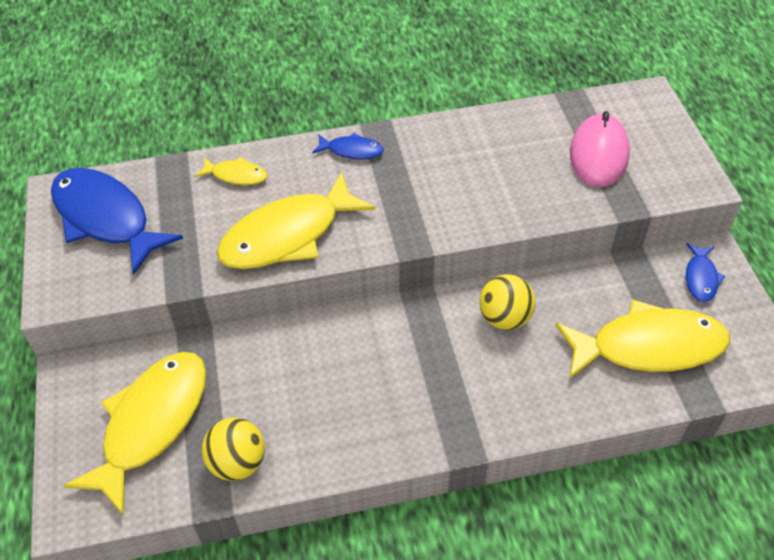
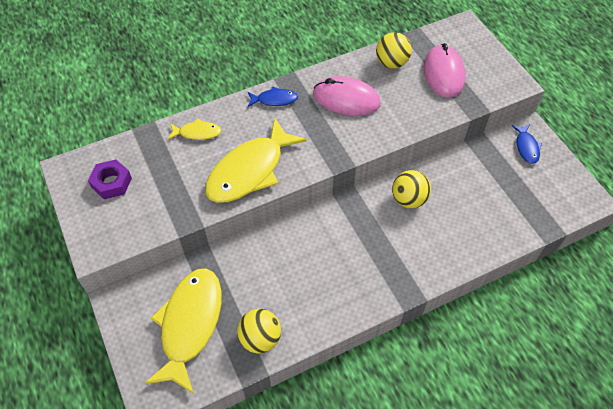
camera: 15 degrees left, 5 degrees up
blue fish [51,168,183,275] -> purple nut [88,160,132,199]
yellow fish [555,299,730,379] -> none
none -> pink mouse [313,76,380,116]
none -> yellow ball [376,32,412,68]

